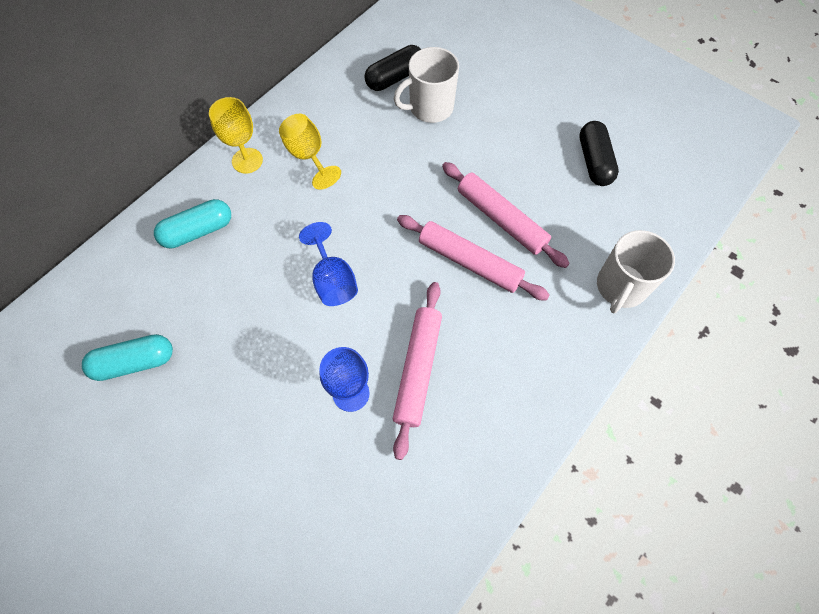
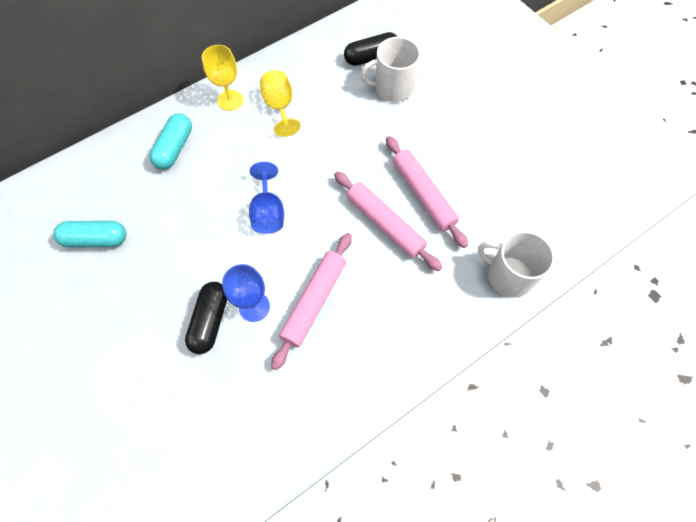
camera: 15 degrees right, 0 degrees up
turquoise capsule [154,199,231,248] -> turquoise capsule turned 60 degrees counterclockwise [149,114,192,170]
black capsule [579,121,619,186] -> black capsule moved to [185,282,227,354]
white mug [597,230,675,313] -> white mug turned 75 degrees clockwise [478,231,555,298]

